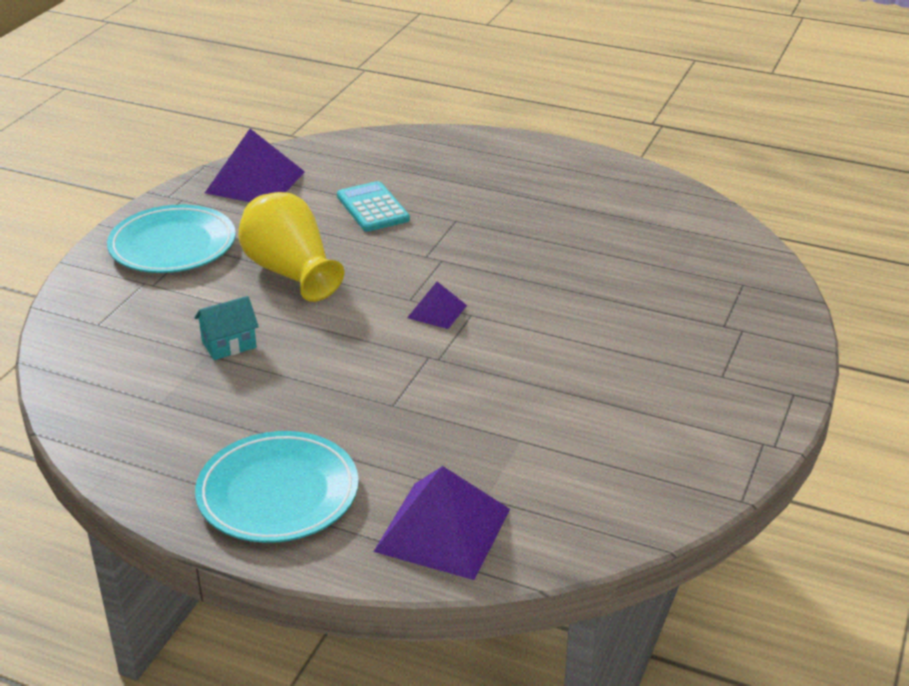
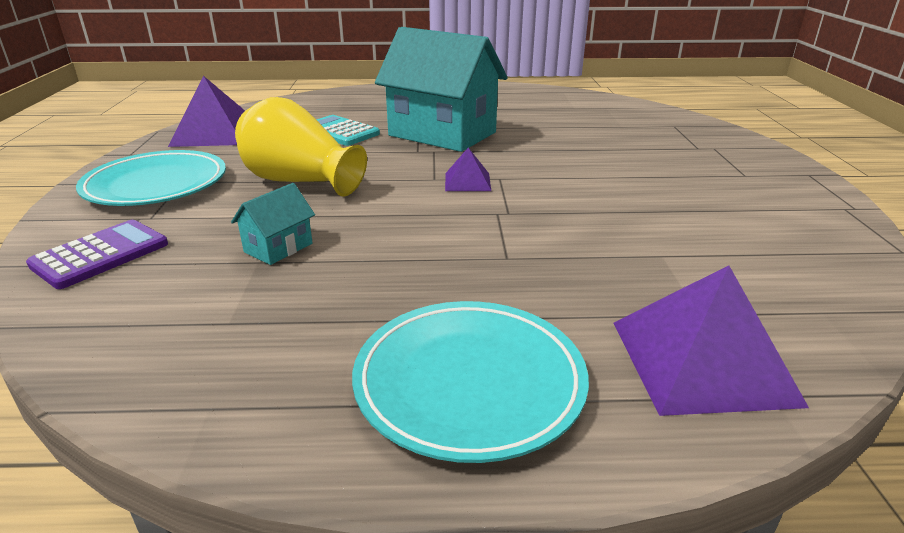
camera: 25 degrees left, 5 degrees down
none -> purple calculator [26,220,168,289]
none -> turquoise house [375,27,507,152]

